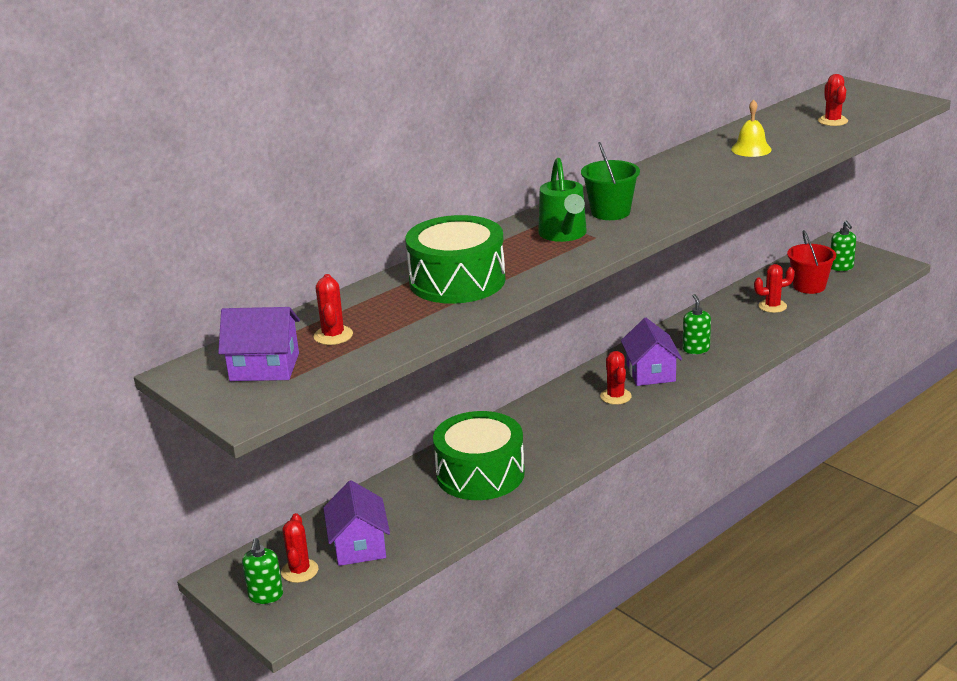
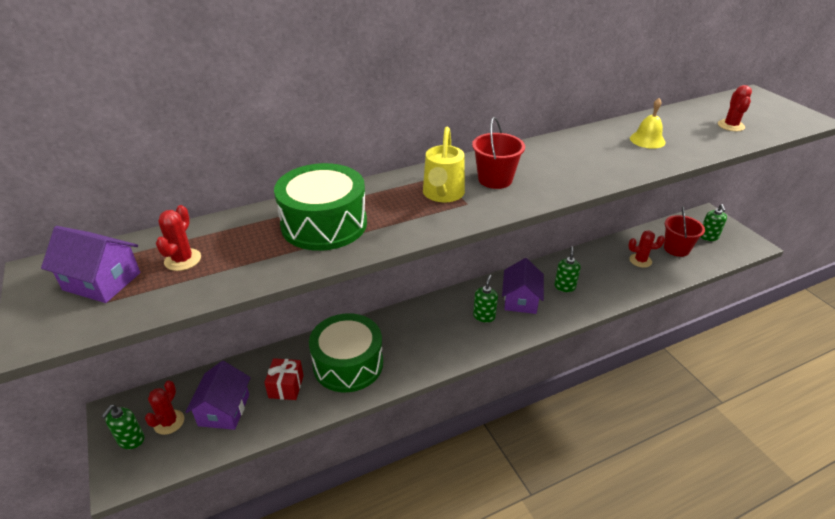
camera: 15 degrees right, 10 degrees up
green watering can [538,158,587,242] -> yellow watering can [423,127,465,202]
green bucket [581,142,640,220] -> red bucket [472,117,525,189]
red cactus [600,351,632,405] -> green soap dispenser [473,275,498,323]
none -> red gift [264,358,304,400]

